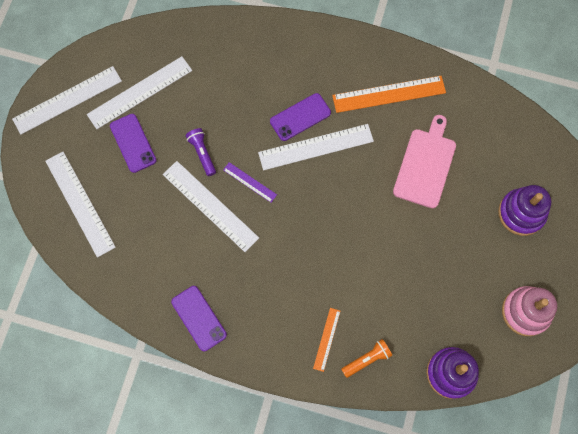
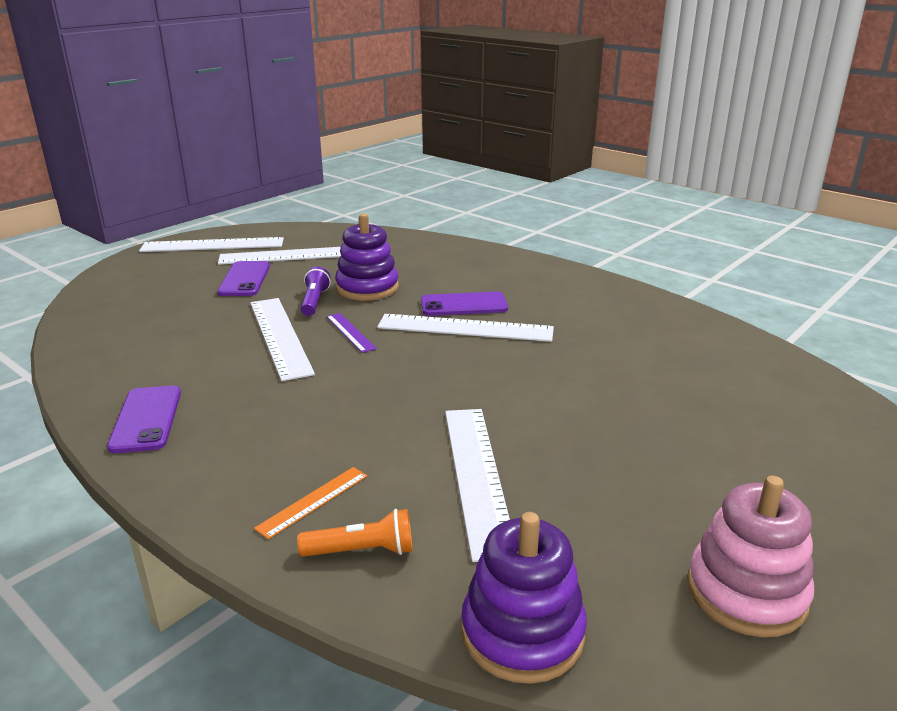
camera: 25 degrees right, 45 degrees down
white ruler [45,152,116,258] -> white ruler moved to [445,409,510,562]
orange ruler [332,76,446,113] -> none
pink cutting board [393,115,456,208] -> none
purple stacking toy [498,185,552,236] -> purple stacking toy moved to [335,213,399,301]

